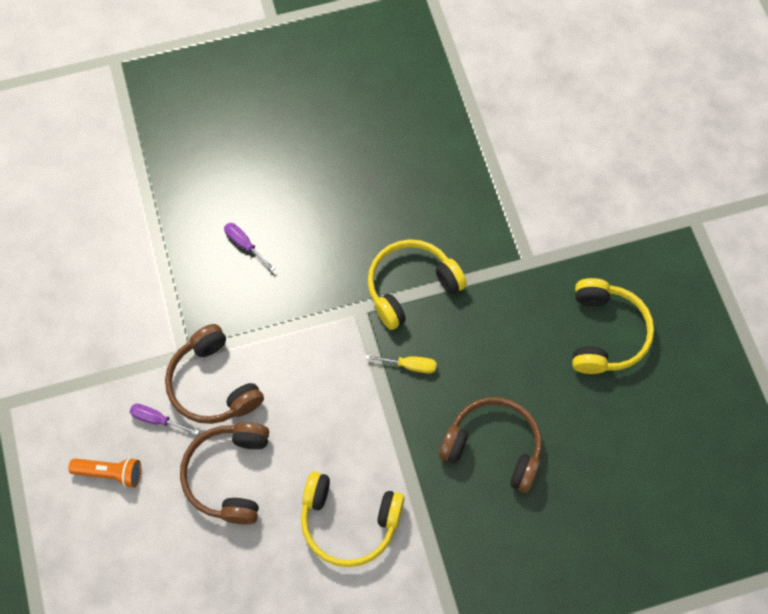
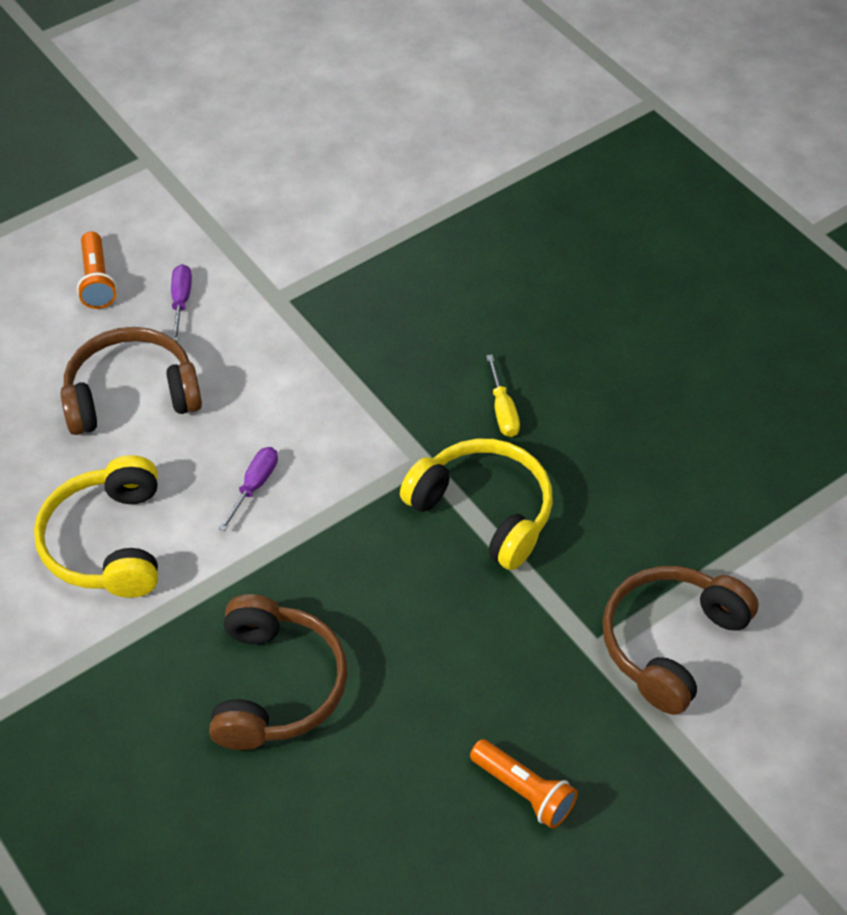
camera: 70 degrees right, 15 degrees down
brown headphones [165,324,264,424] -> brown headphones moved to [602,566,759,715]
purple screwdriver [224,223,275,271] -> purple screwdriver moved to [219,447,278,531]
yellow screwdriver [365,355,437,374] -> yellow screwdriver moved to [486,354,520,437]
yellow headphones [572,278,654,374] -> orange flashlight [470,739,578,829]

